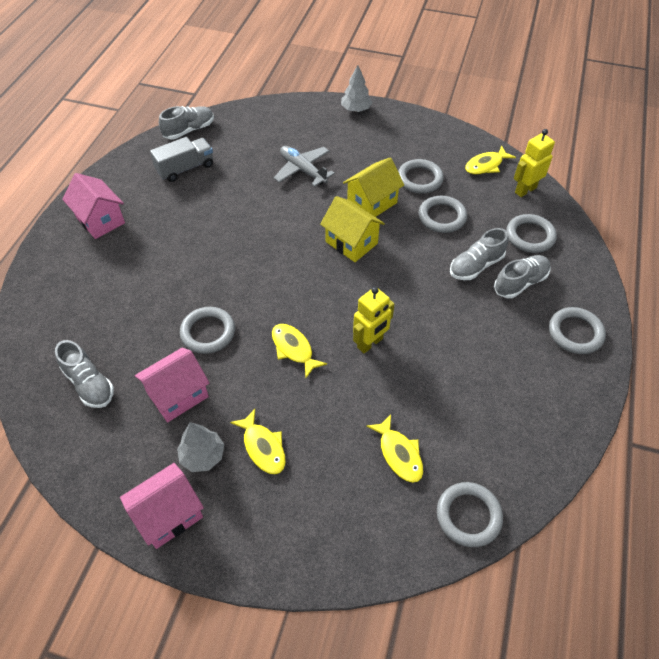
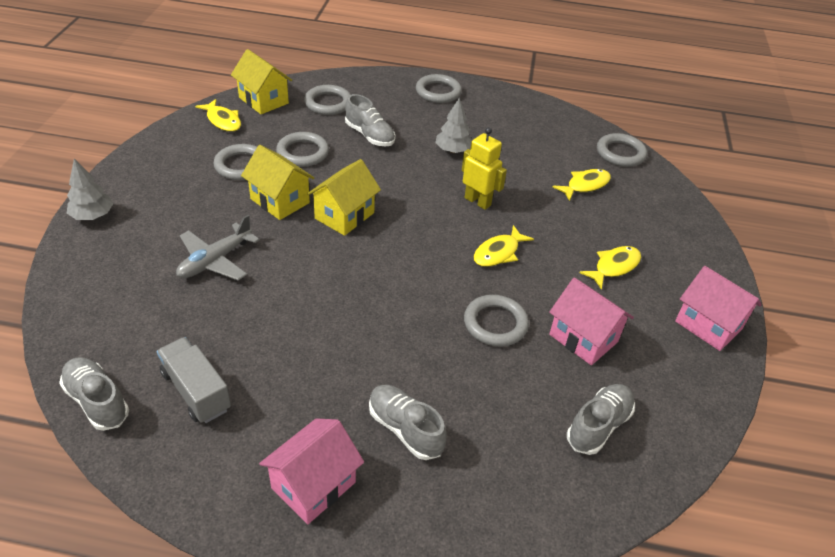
camera: 100 degrees left, 10 degrees down
grey tree [177,422,224,472] -> grey tree moved to [435,98,472,153]
grey shoe [494,255,550,298] -> grey shoe moved to [369,385,447,460]
yellow robot [514,129,555,197] -> yellow house [231,49,292,114]

